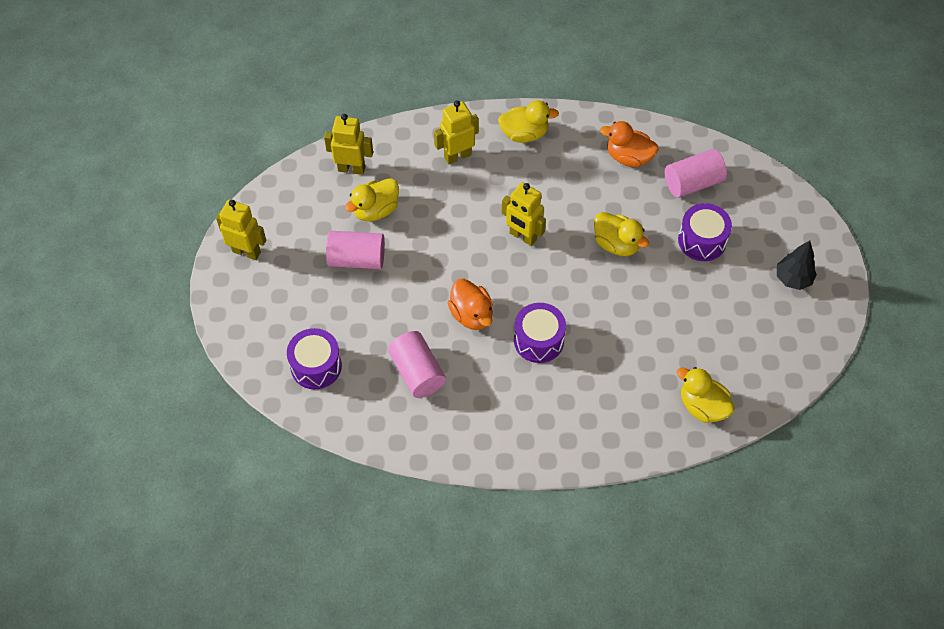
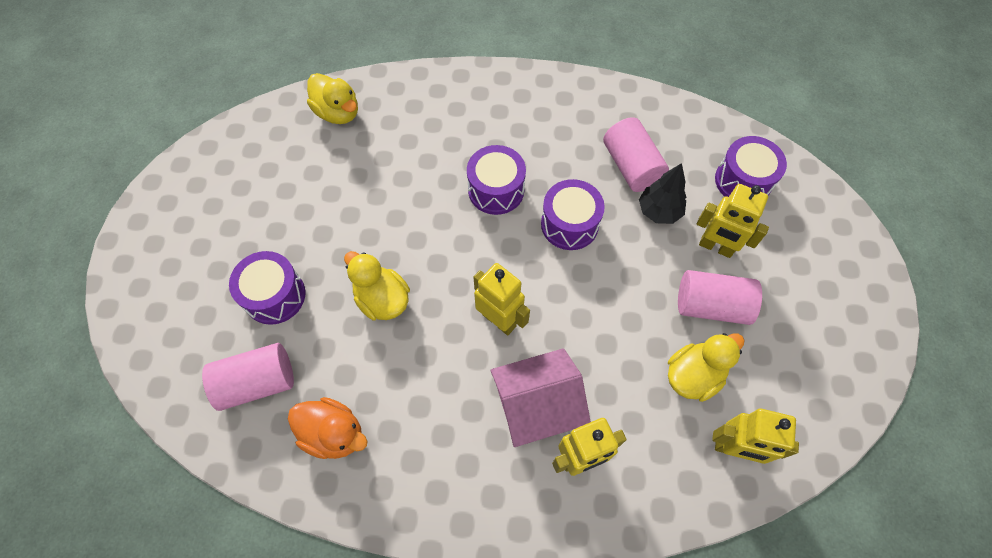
camera: 175 degrees left, 5 degrees up
yellow robot [216,200,266,260] -> yellow robot moved to [697,184,769,258]
orange duck [448,279,493,330] -> purple drum [541,179,605,250]
yellow duck [498,100,559,143] -> none
black tree [777,241,817,290] -> black tree moved to [639,163,686,224]
none -> pink house [491,348,591,447]

